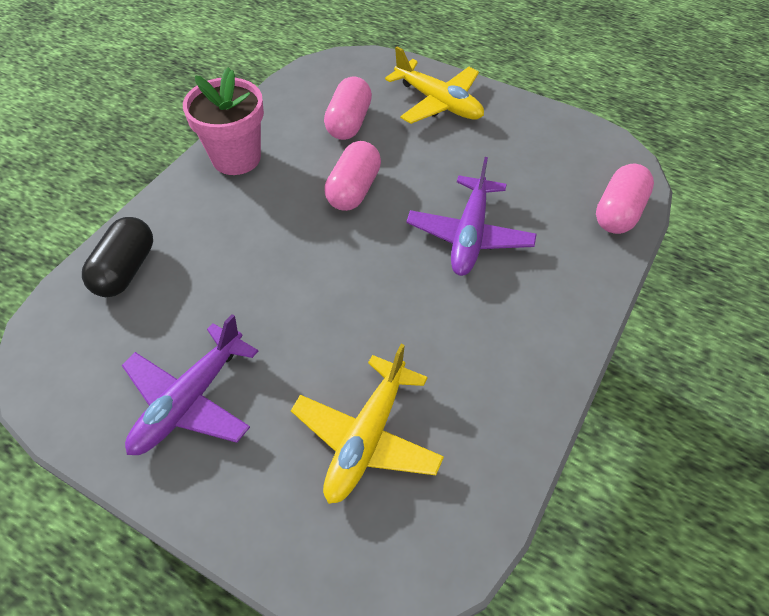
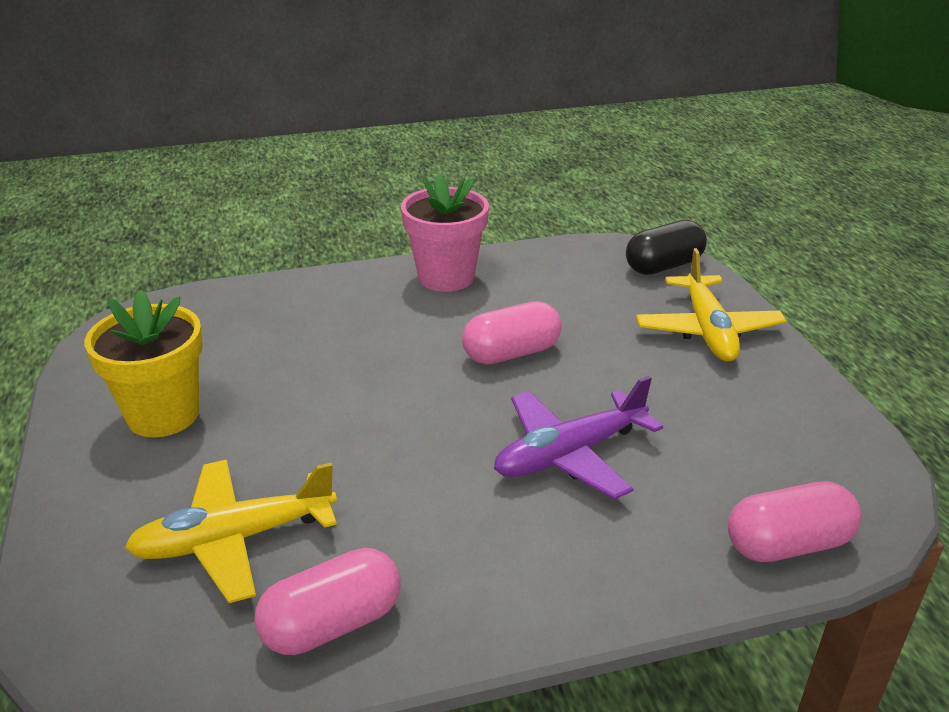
camera: 45 degrees right, 20 degrees down
black capsule [82,217,153,297] -> black capsule moved to [626,220,707,275]
purple plane [122,314,258,455] -> yellow flower pot [85,290,203,437]
pink capsule [324,77,372,140] -> pink capsule moved to [254,548,400,655]

